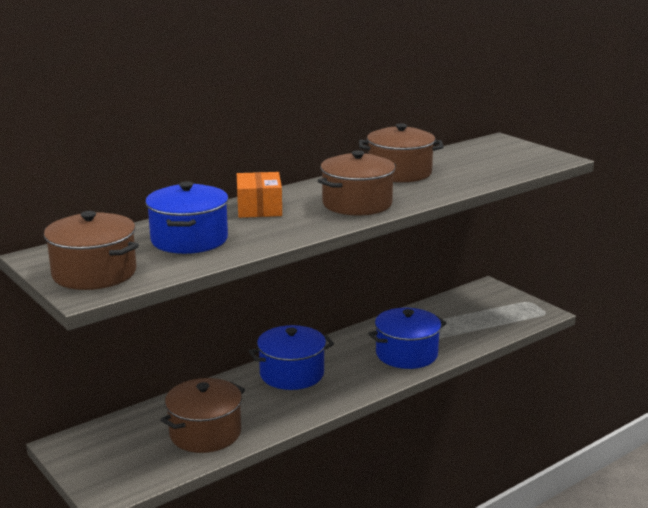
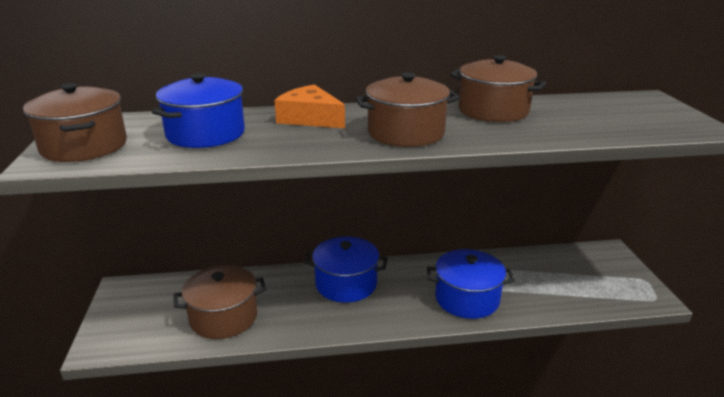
camera: 30 degrees right, 5 degrees up
orange box [237,172,282,218] -> orange cheese [274,84,345,128]

